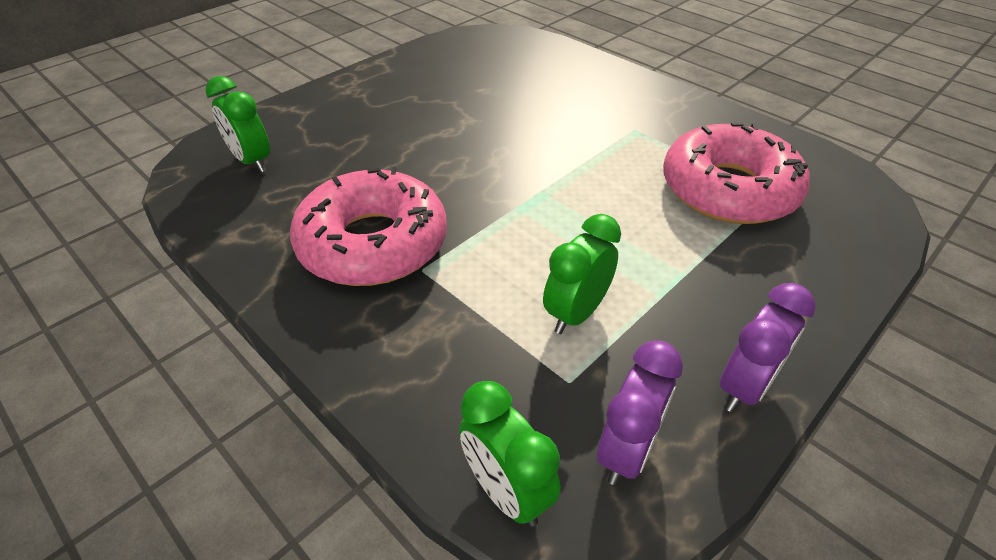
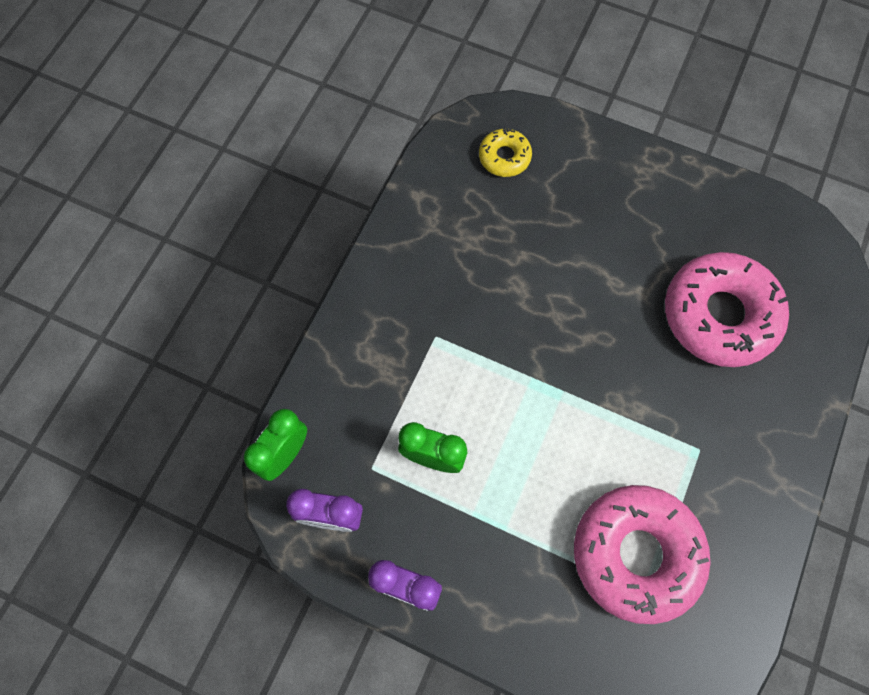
camera: 70 degrees right, 25 degrees up
green clock [205,76,270,172] -> yellow donut [479,128,532,177]
pink donut [290,166,447,286] -> pink donut moved to [665,252,789,367]

